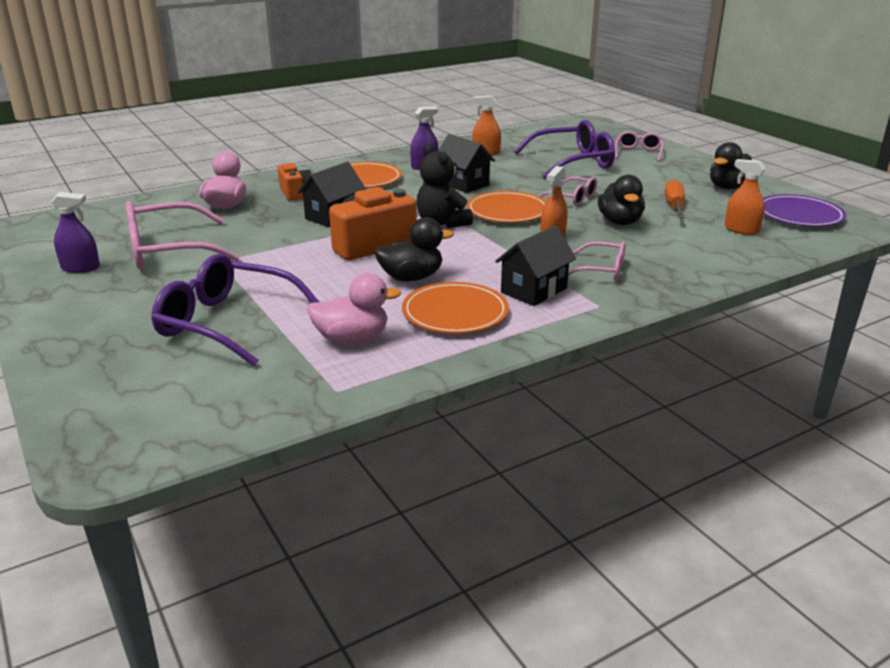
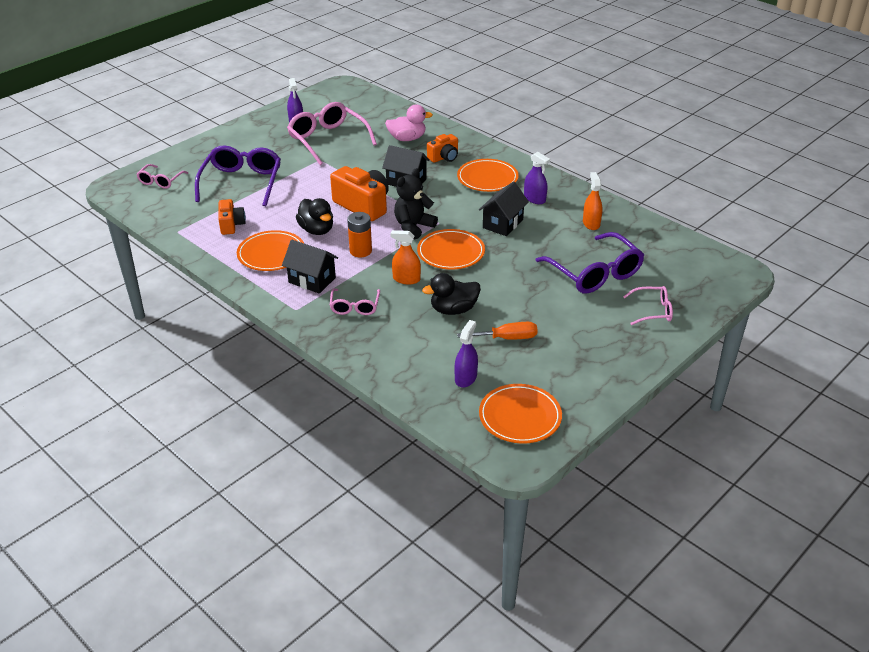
camera: 75 degrees right, 10 degrees up
pink duck [307,273,401,344] -> orange camera [218,199,246,235]
pink glasses [539,177,597,206] -> pink glasses moved to [136,164,188,189]
black duck [710,142,752,189] -> none
orange spray bottle [725,159,766,235] -> purple spray bottle [455,320,478,387]
purple plate [763,194,847,227] -> orange plate [479,384,562,444]
none -> orange battery [347,212,372,258]

